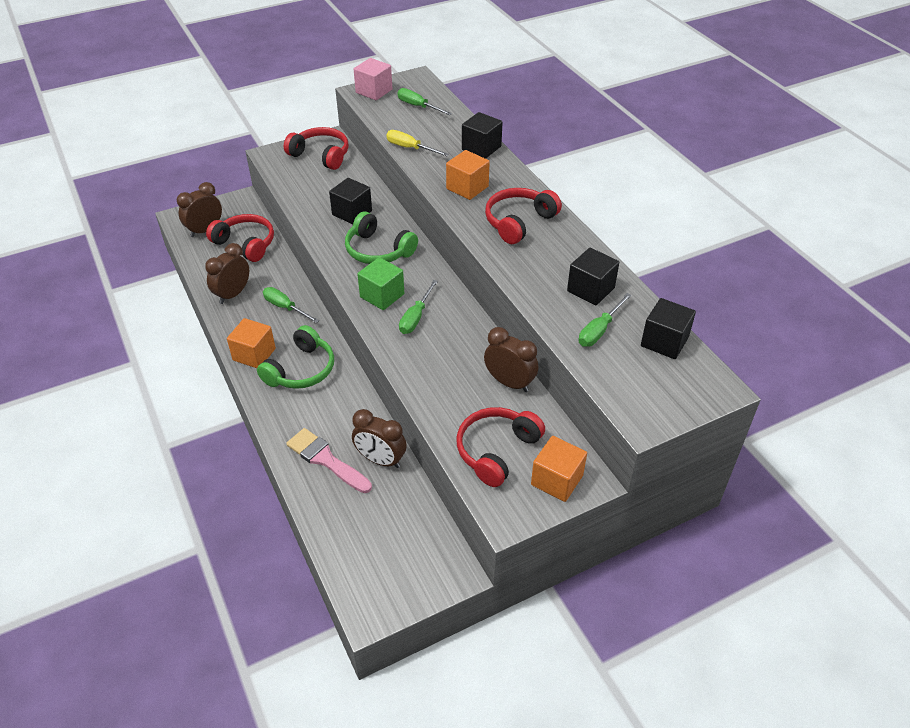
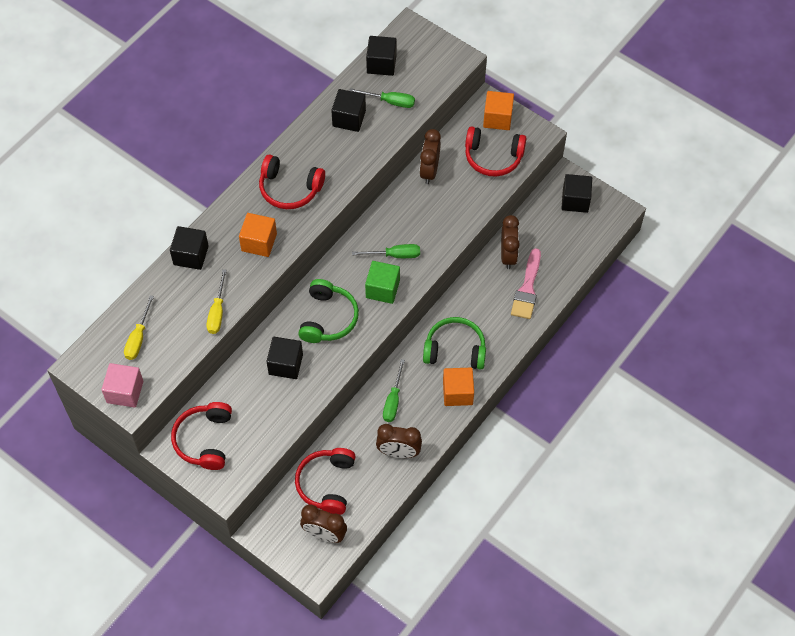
camera: 115 degrees left, 15 degrees up
green screwdriver [398,88,452,115] -> yellow screwdriver [124,295,154,360]
none -> black cube [562,174,592,213]

